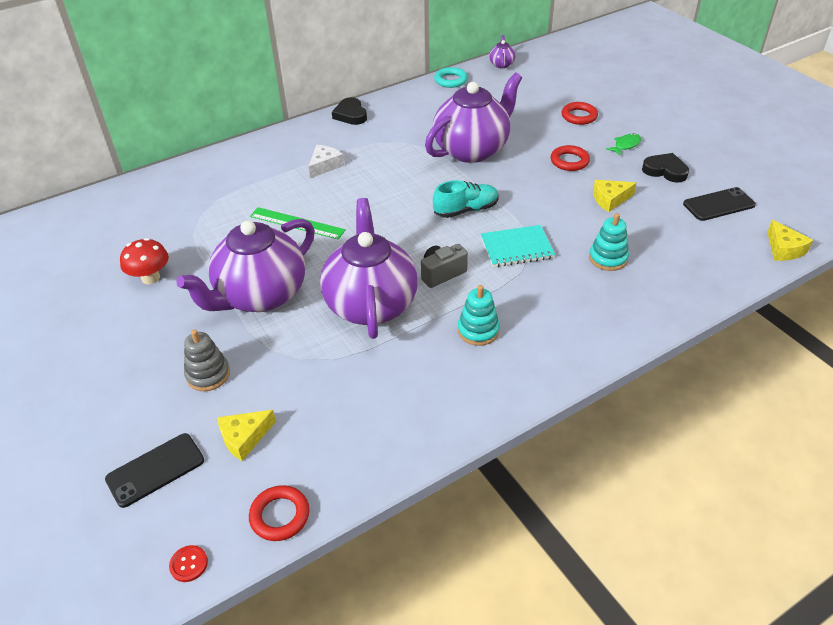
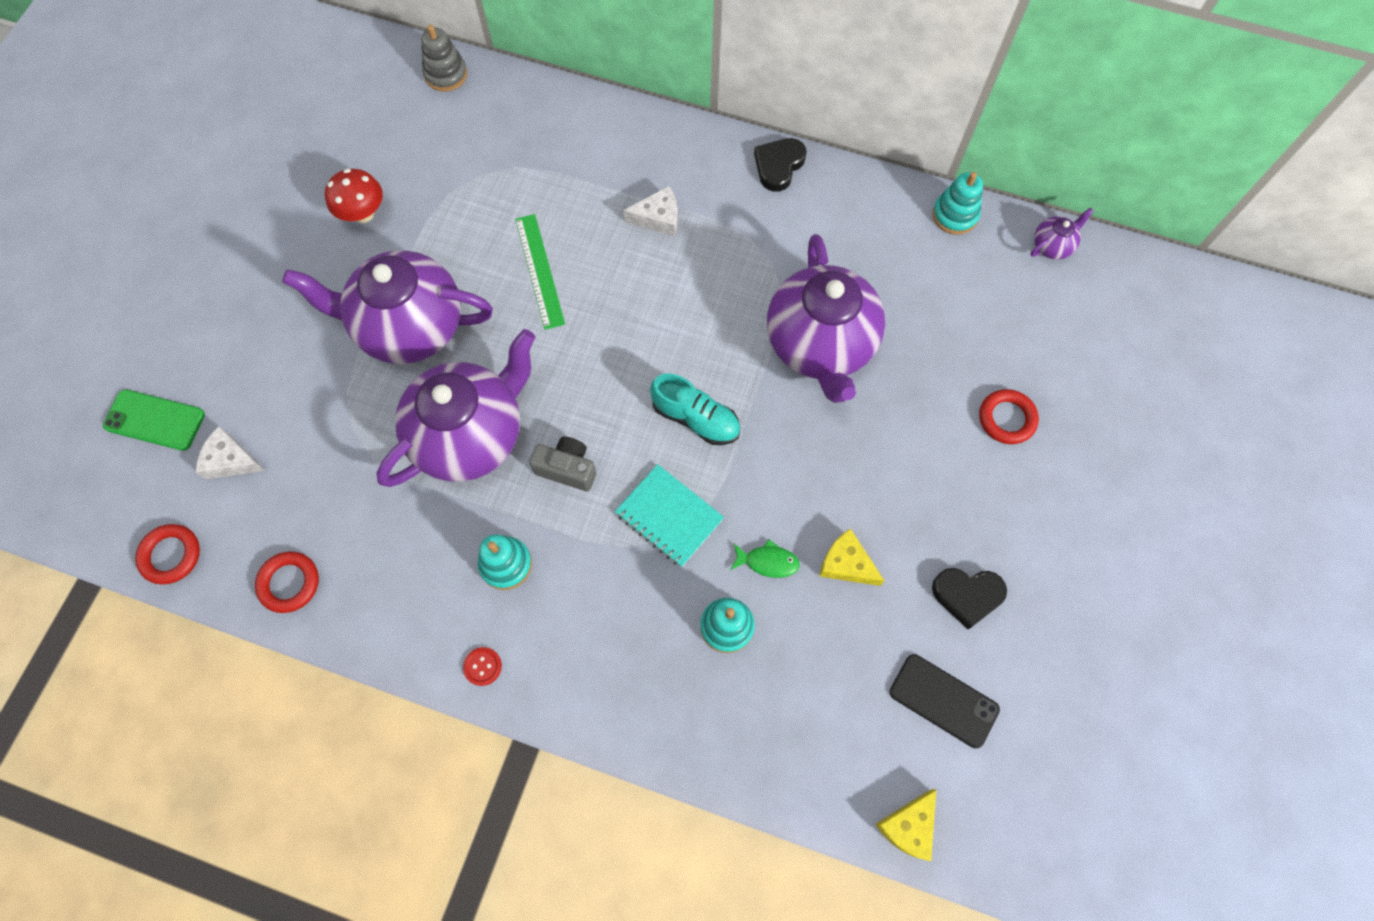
camera: 50 degrees right, 25 degrees up
black phone [105,433,204,508] -> green phone [103,389,205,451]
red button [169,545,208,582] -> red button moved to [463,647,502,686]
grey stacking toy [184,329,230,391] -> grey stacking toy moved to [421,25,467,92]
yellow cheese [218,410,276,461] -> white cheese [196,426,266,479]
purple teapot [425,73,522,163] -> purple teapot turned 75 degrees clockwise [767,234,885,403]
turquoise ring [434,67,468,88] -> turquoise stacking toy [932,172,983,235]
red ring [551,145,590,171] -> red ring moved to [255,552,319,613]
green fish [606,133,641,156] -> green fish moved to [730,539,800,578]
black heart [642,153,689,183] -> black heart turned 105 degrees clockwise [932,568,1007,629]

